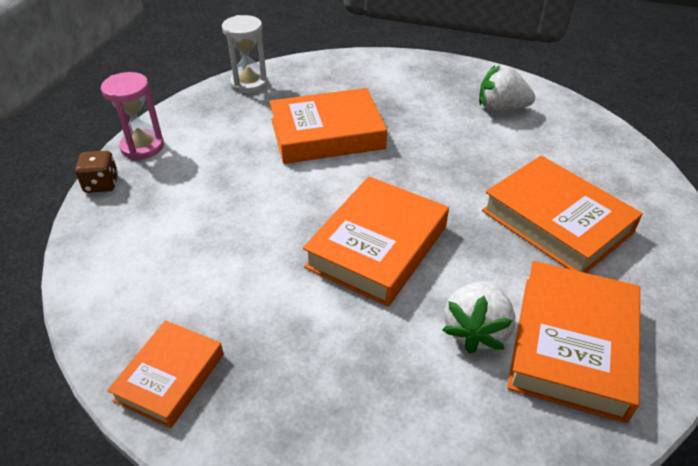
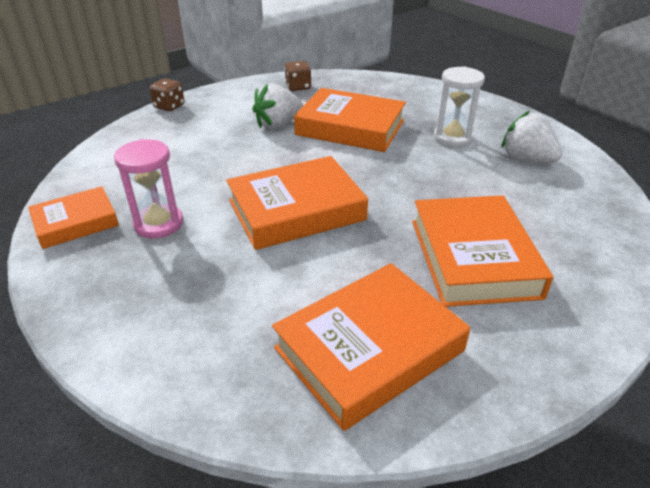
camera: 35 degrees right, 5 degrees down
pink hourglass [101,72,164,160] -> pink hourglass moved to [114,139,183,239]
white hourglass [222,15,268,93] -> white hourglass moved to [434,66,485,147]
white strawberry [443,281,515,354] -> white strawberry moved to [252,83,303,129]
none -> brown dice [285,61,312,91]

